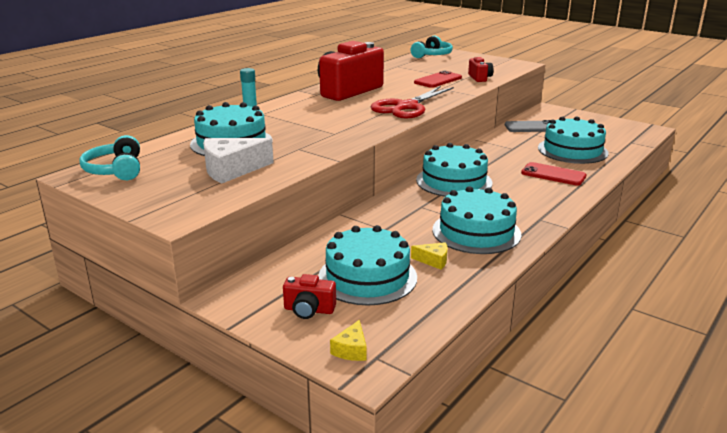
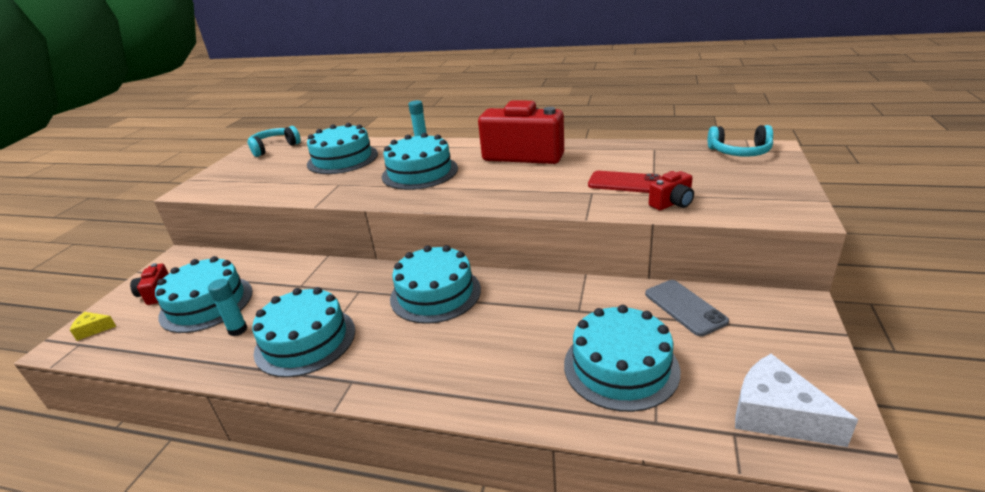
camera: 70 degrees right, 5 degrees up
white cheese [203,138,274,184] -> white cheese moved to [735,354,858,447]
red scissors [371,86,454,118] -> none
yellow cheese [411,242,448,270] -> turquoise glue stick [208,279,247,336]
red phone [521,162,587,186] -> none
none -> turquoise cake [382,133,458,190]

